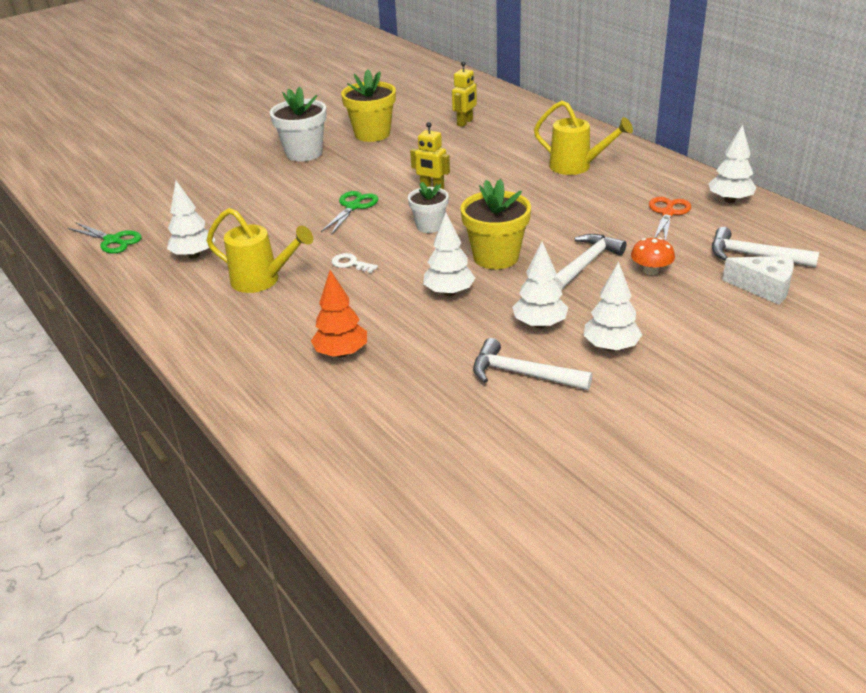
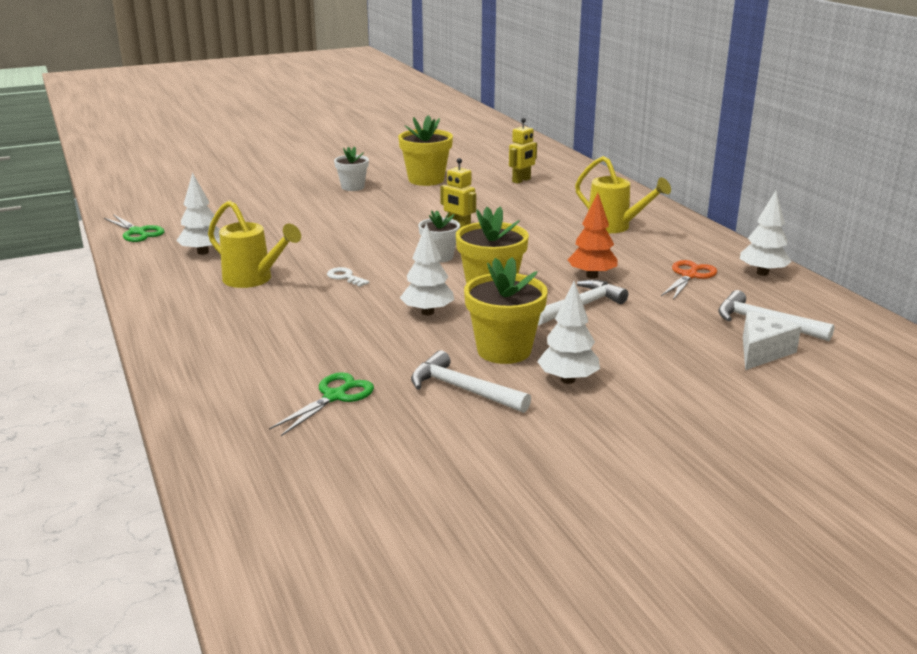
camera: 10 degrees right, 10 degrees down
white flower pot [270,87,327,161] -> white flower pot [334,146,369,191], size x0.63
orange tree [311,270,367,358] -> orange tree moved to [568,193,618,279]
green scissors [321,191,378,235] -> green scissors moved to [269,372,374,436]
white tree [512,242,568,328] -> yellow flower pot [464,257,548,364]
orange mushroom [631,237,675,275] -> none
white cheese [722,256,794,305] -> white cheese turned 90 degrees counterclockwise [743,311,801,370]

